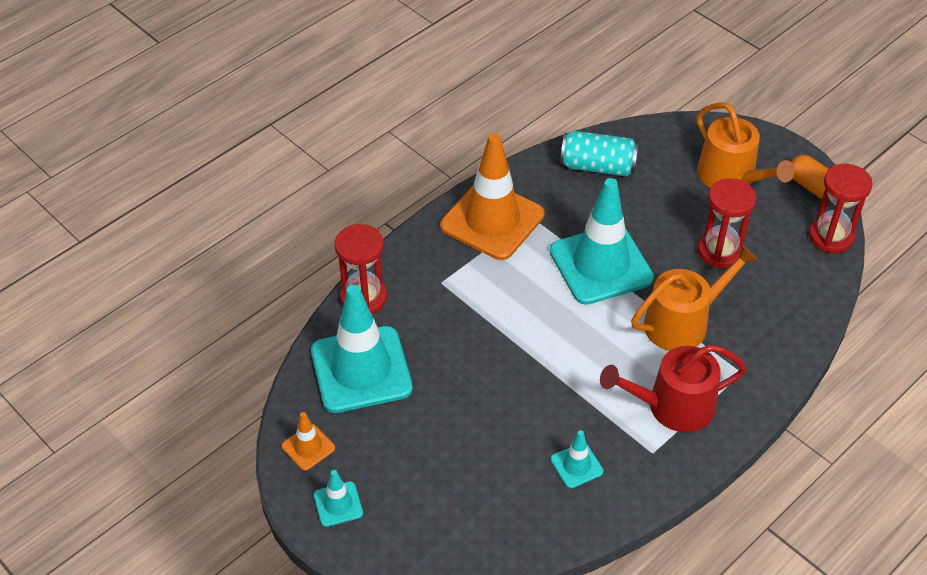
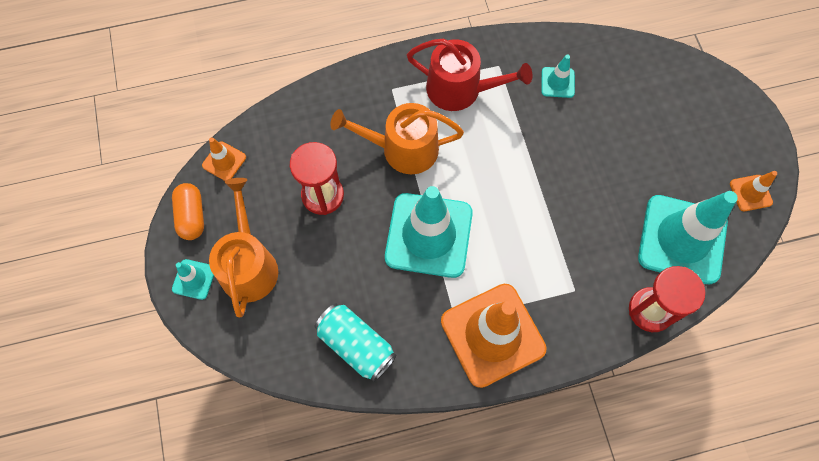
camera: 150 degrees left, 20 degrees up
turquoise traffic cone [314,470,363,527] -> turquoise traffic cone moved to [172,259,214,300]
red hourglass [809,164,873,253] -> orange traffic cone [202,137,246,181]

